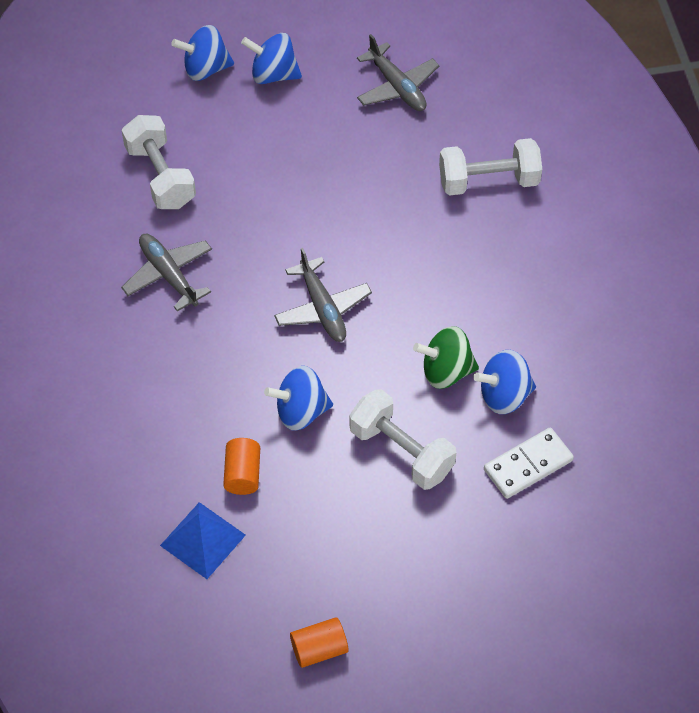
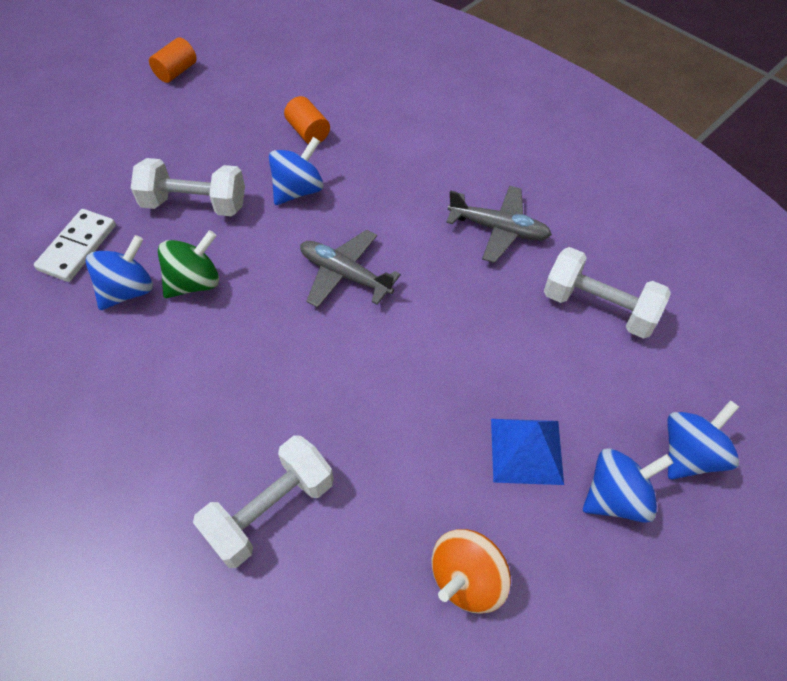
camera: 145 degrees right, 0 degrees up
blue pyramid [160,502,246,579] -> blue pyramid moved to [491,419,564,485]
grey plane [357,34,440,111] -> orange spinning top [431,529,511,614]

